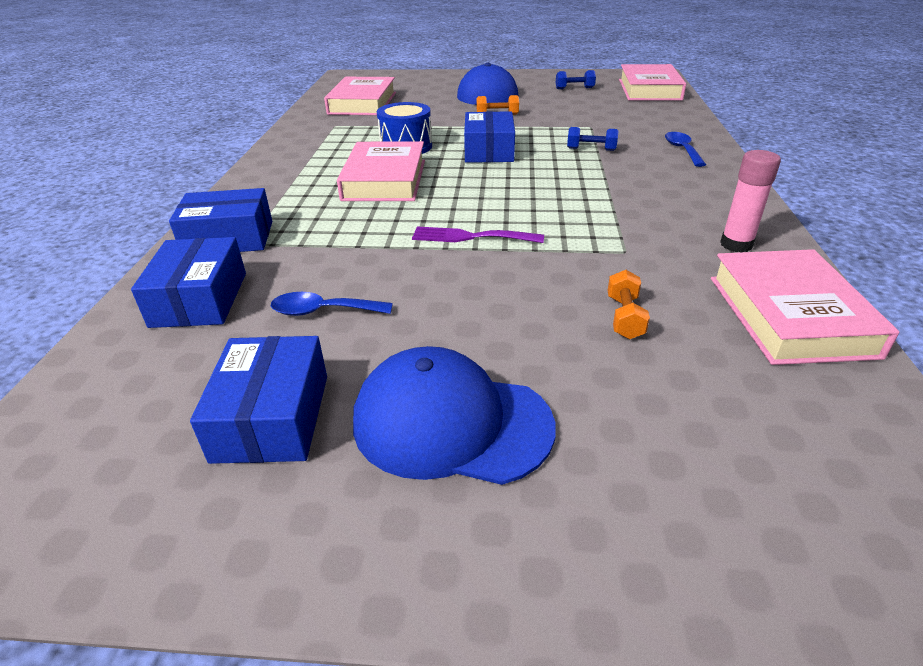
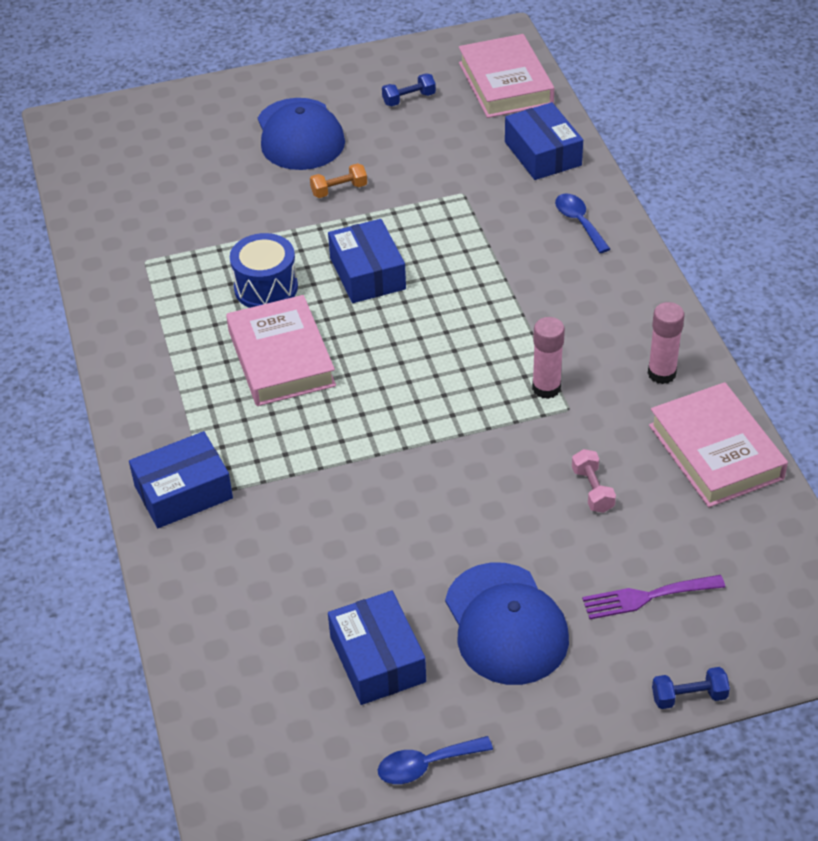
camera: 20 degrees left, 10 degrees up
blue box [131,237,246,328] -> blue box moved to [505,102,583,180]
blue spoon [271,292,393,316] -> blue spoon moved to [378,736,493,784]
pink book [324,77,396,115] -> none
blue cap [353,346,556,485] -> blue cap turned 105 degrees counterclockwise [445,562,569,685]
purple fork [412,227,544,243] -> purple fork moved to [582,575,725,619]
blue dumbbell [567,127,618,151] -> blue dumbbell moved to [652,667,730,709]
orange dumbbell [607,270,650,339] -> pink dumbbell [572,449,616,513]
none -> pink glue stick [532,317,565,399]

